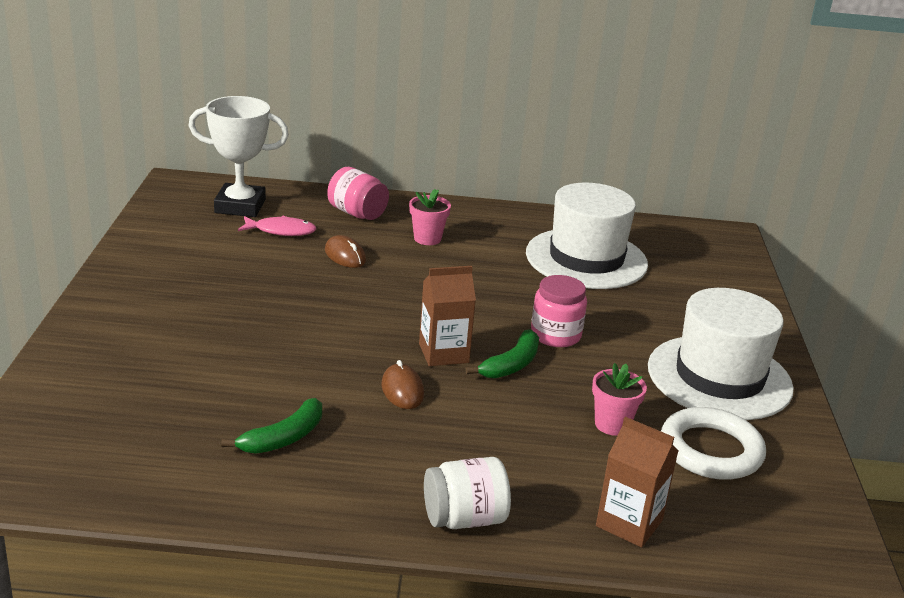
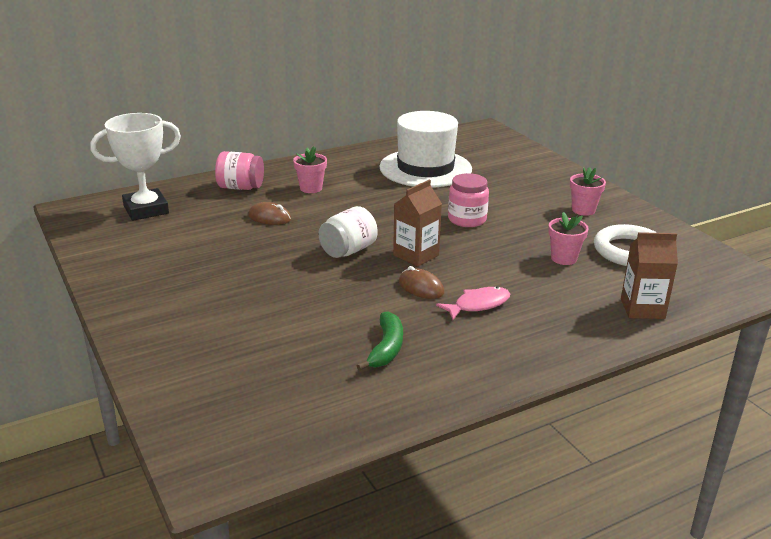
camera: 30 degrees left, 0 degrees up
pink fish [238,216,316,236] -> pink fish moved to [436,287,510,320]
white jar [424,457,511,529] -> white jar moved to [318,206,378,258]
green banana [466,329,539,379] -> none
white hat [648,288,794,420] -> pink flower pot [570,167,606,216]

